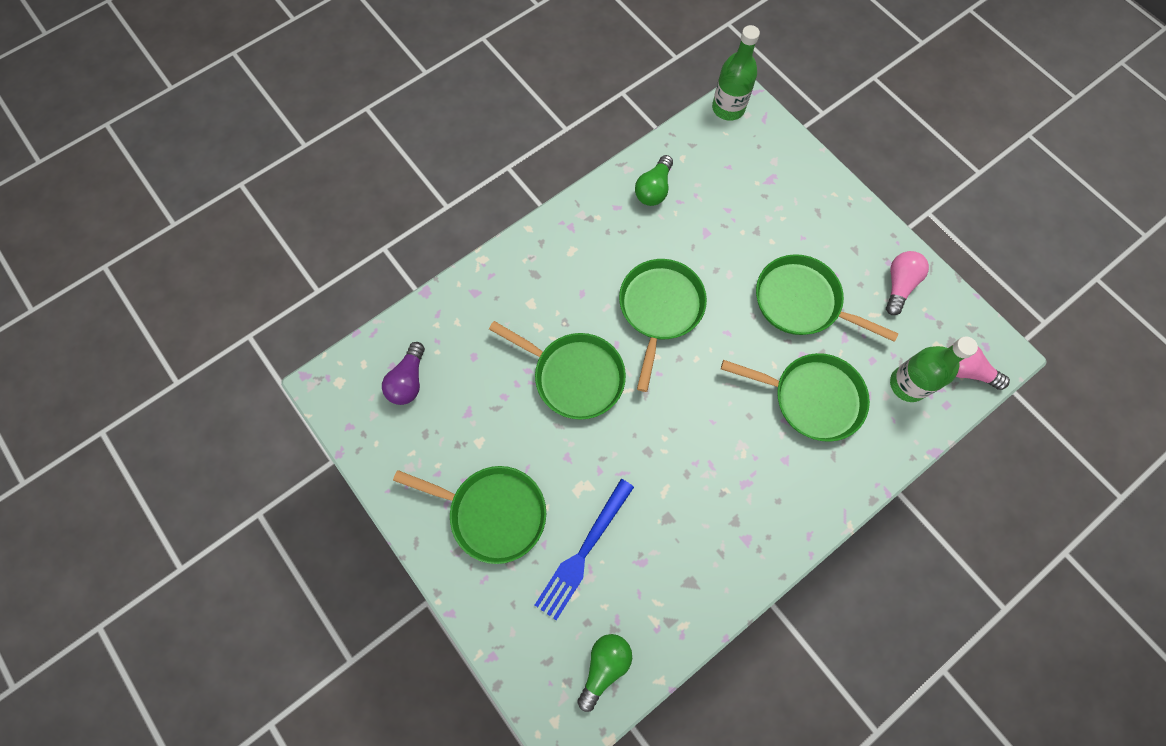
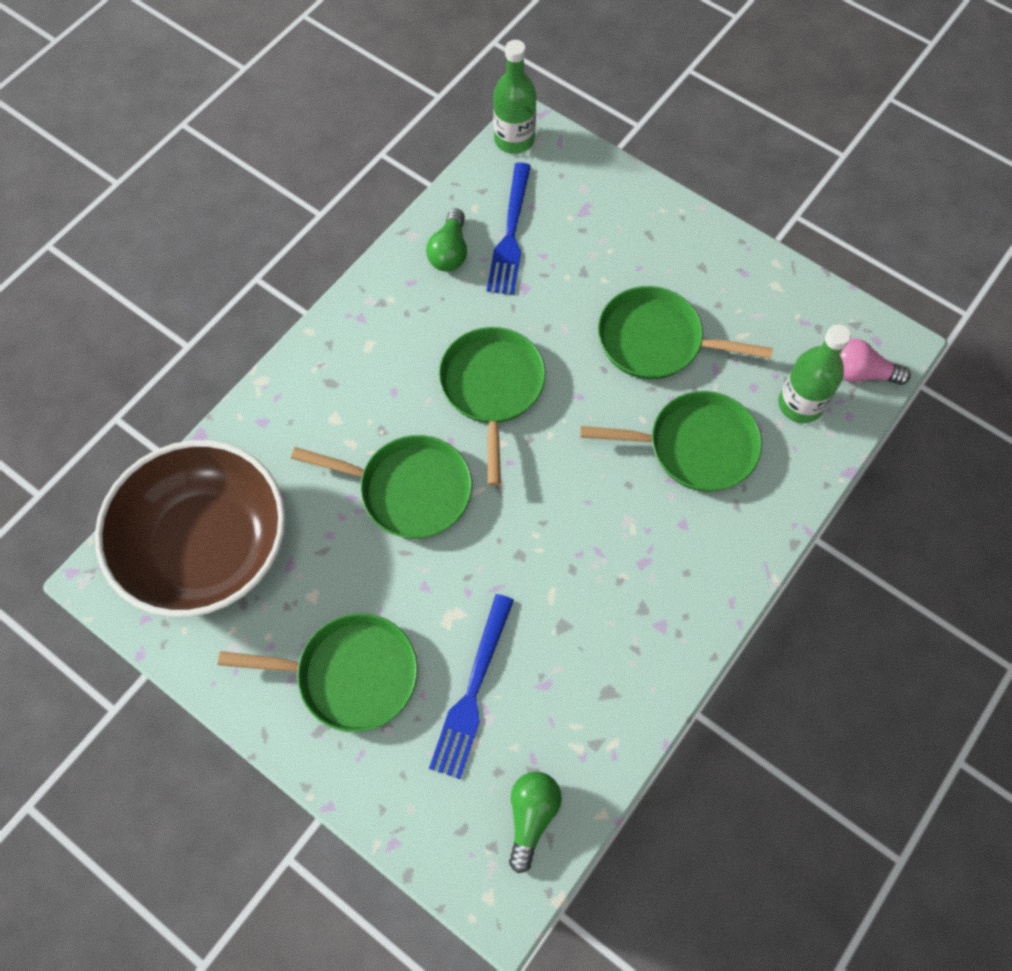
camera: 15 degrees left, 5 degrees down
purple light bulb [382,342,425,405] -> brown bowl [95,440,286,617]
pink light bulb [886,251,929,315] -> none
none -> blue fork [487,162,531,295]

